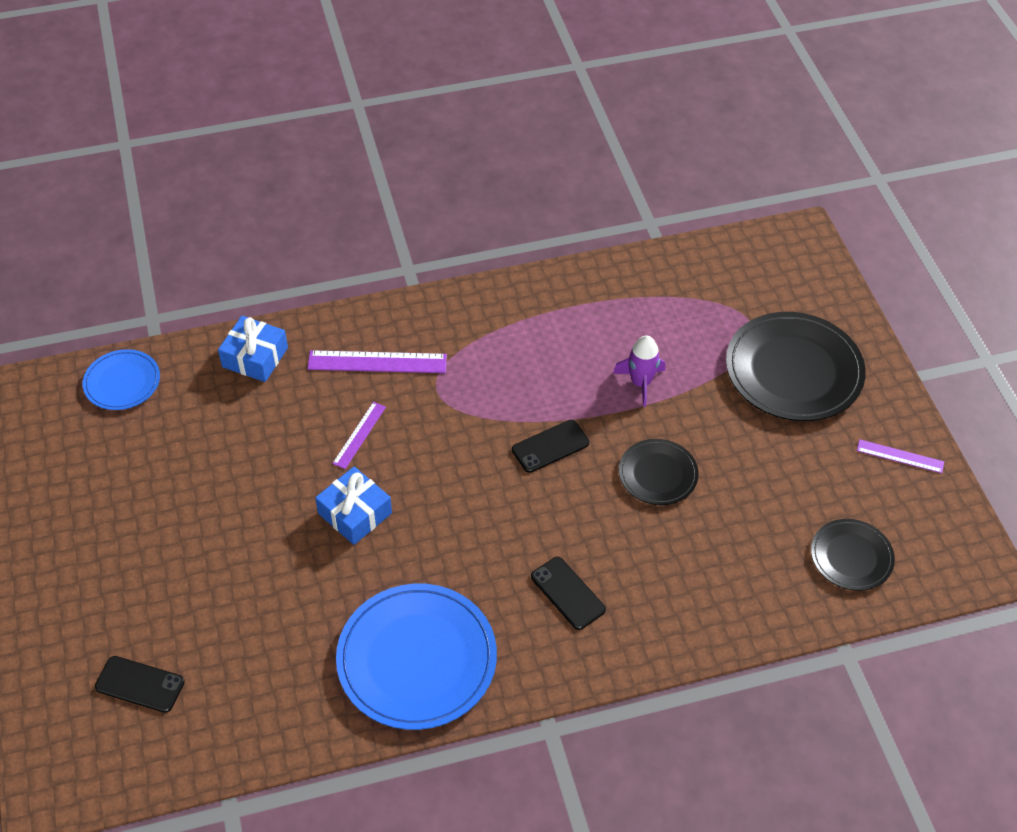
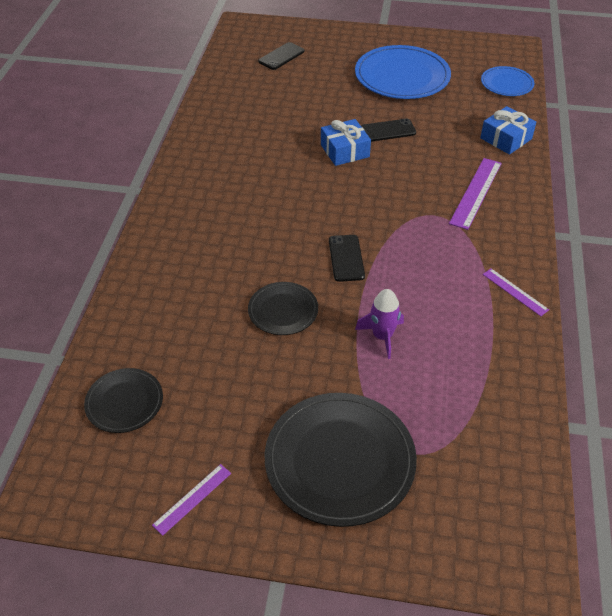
camera: 115 degrees right, 5 degrees down
purple ruler [332,402,386,469] -> purple ruler moved to [483,269,549,316]
blue plate [336,584,497,730] -> blue plate moved to [355,45,451,99]
black phone [531,557,606,630] -> black phone moved to [361,118,416,142]

